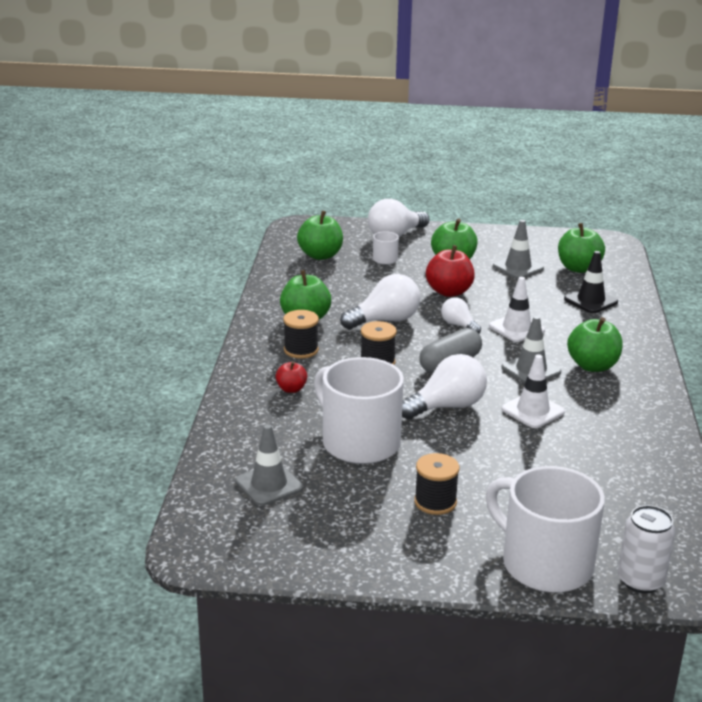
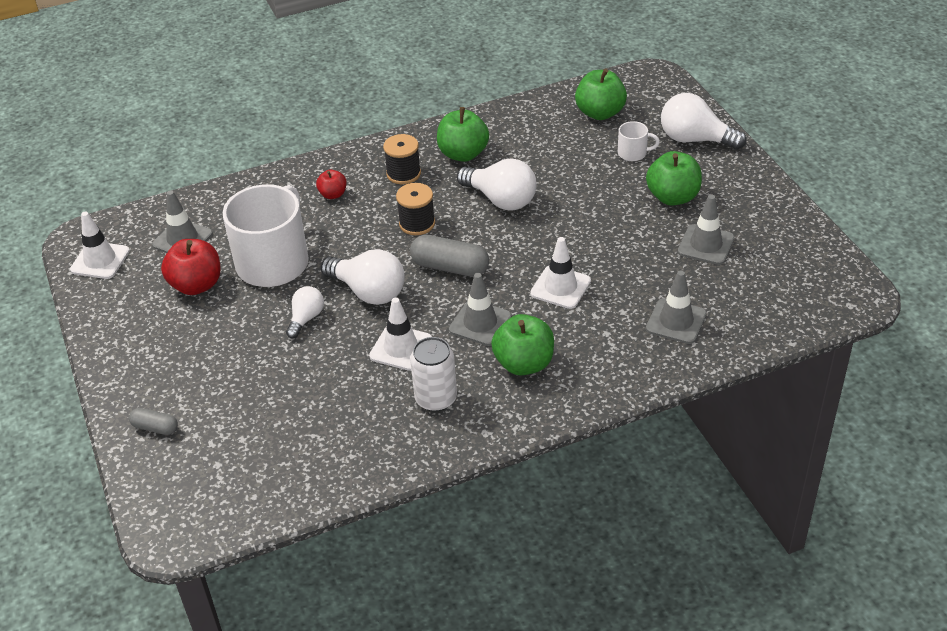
camera: 65 degrees right, 15 degrees up
black spool [414,453,460,515] -> none
red apple [426,245,475,297] -> red apple moved to [161,239,221,295]
white light bulb [441,297,481,333] -> white light bulb moved to [286,286,324,338]
white mug [486,466,605,593] -> grey capsule [129,408,178,435]
green apple [558,223,605,273] -> none
black traffic cone [564,251,618,313] -> grey traffic cone [646,270,707,344]
white can [618,505,676,593] -> white can moved to [410,337,457,412]
none -> white traffic cone [70,211,130,279]

